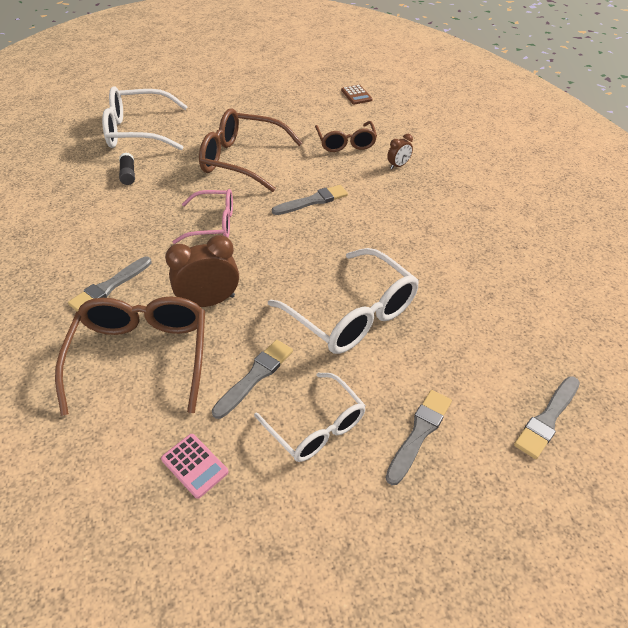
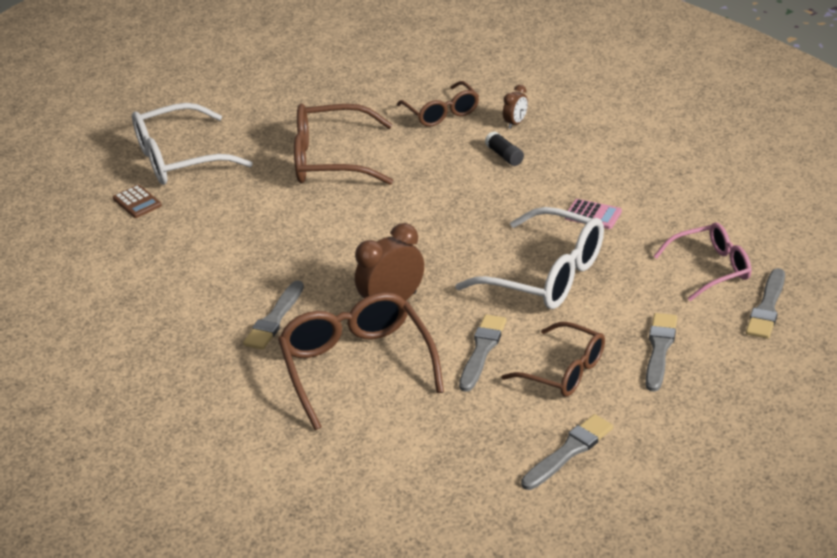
camera: 15 degrees left, 10 degrees down
black glue stick [119,153,135,185] -> black glue stick moved to [485,131,524,166]
pink calculator [161,434,228,499] -> pink calculator moved to [565,199,622,229]
pink glasses [173,189,233,244] -> pink glasses moved to [654,222,751,301]
white glasses [254,373,366,462] -> brown glasses [501,322,605,397]
grey brush [272,185,348,215] -> grey brush moved to [521,414,613,490]
brown calculator [341,85,373,105] -> brown calculator moved to [113,185,162,218]

